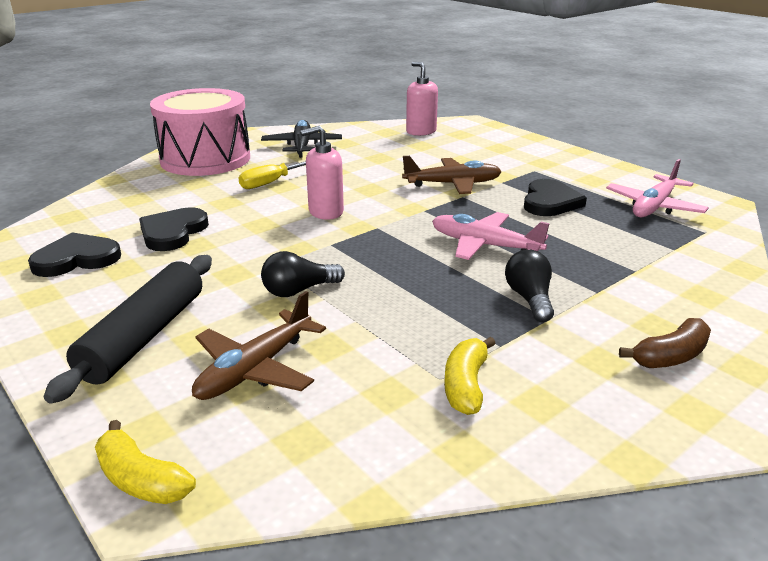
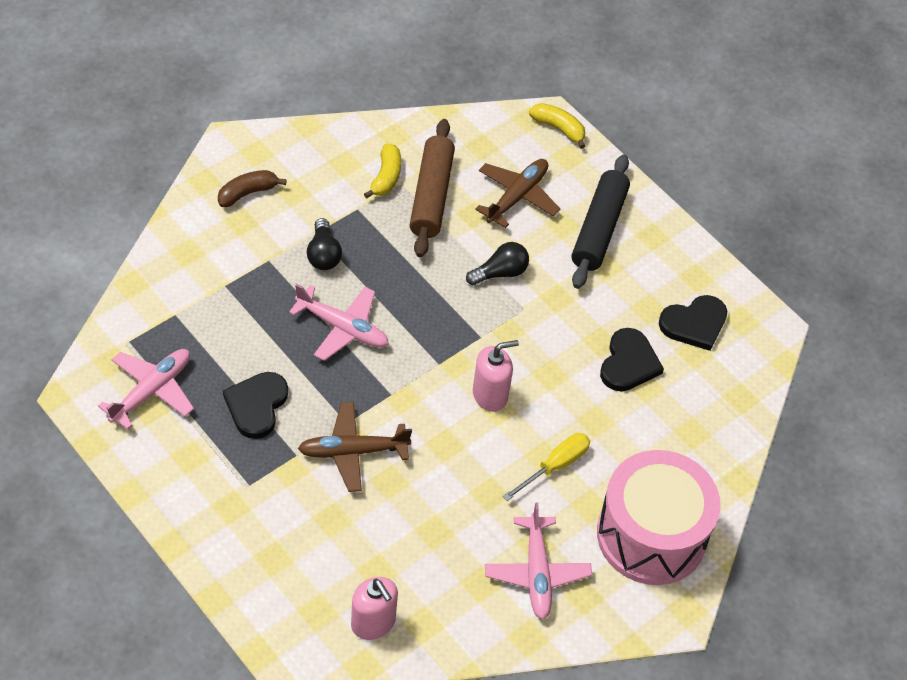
camera: 175 degrees right, 25 degrees up
black plane [261,120,342,158] -> pink plane [485,502,592,620]
none -> brown rolling pin [410,119,455,257]

